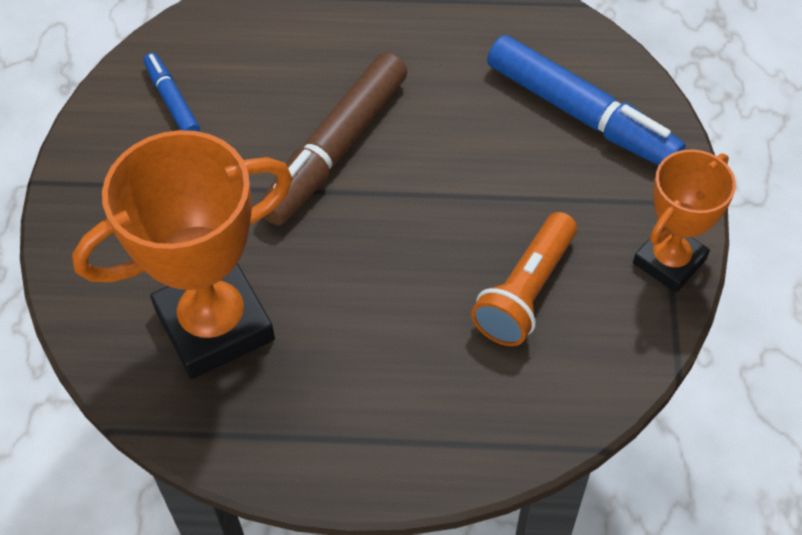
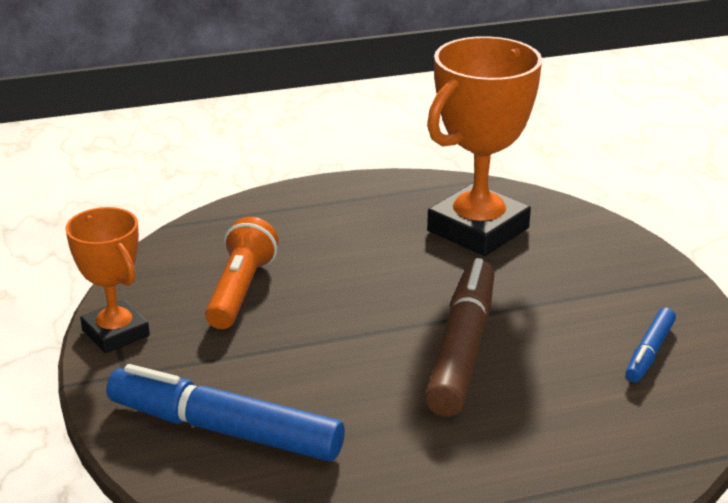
camera: 160 degrees right, 25 degrees down
blue marker [144,53,200,132] -> blue marker turned 75 degrees clockwise [625,308,676,382]
orange trophy [633,149,736,293] -> orange trophy turned 60 degrees counterclockwise [65,207,150,353]

